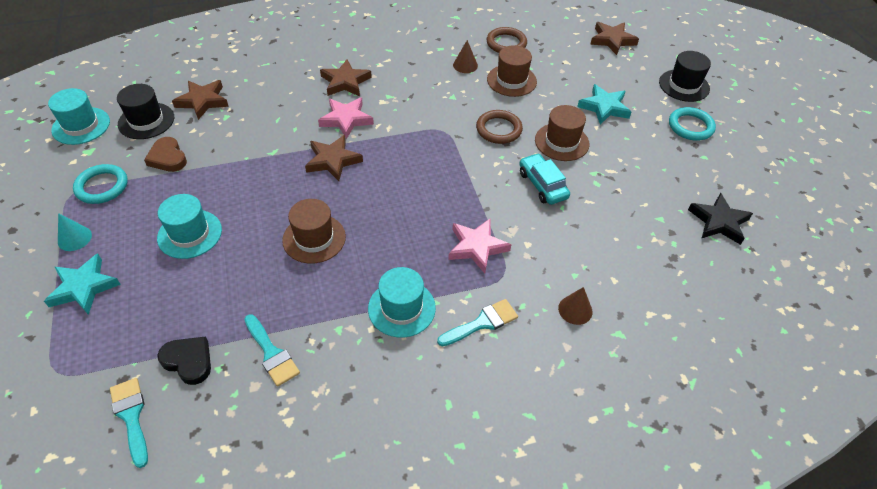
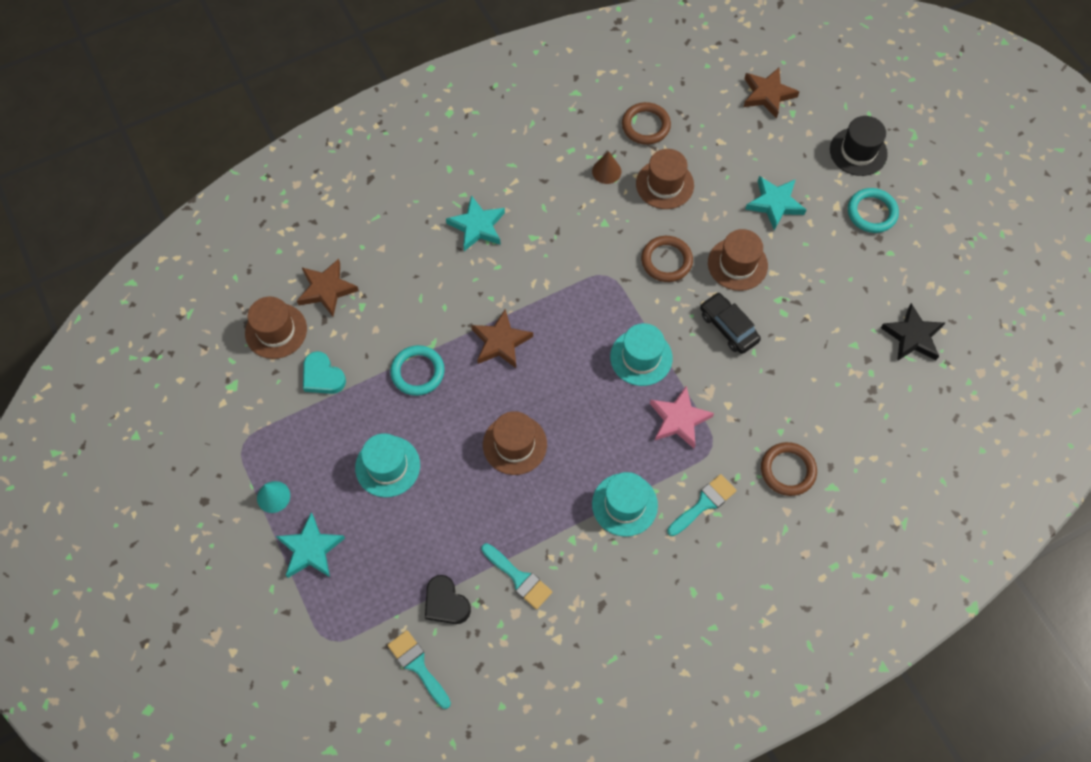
camera: 10 degrees left, 15 degrees up
turquoise hat [48,88,110,145] -> turquoise hat moved to [610,323,673,386]
turquoise ring [73,164,128,204] -> turquoise ring moved to [390,345,445,396]
black hat [117,84,174,139] -> brown hat [245,296,307,359]
brown heart [144,137,187,172] -> turquoise heart [303,351,346,394]
black heart [157,337,211,385] -> black heart turned 150 degrees counterclockwise [425,575,471,624]
pink star [318,97,374,139] -> none
brown star [320,59,372,96] -> turquoise star [446,195,505,251]
turquoise car [519,153,570,205] -> black car [700,292,761,354]
brown cone [558,287,593,325] -> brown ring [761,442,817,496]

